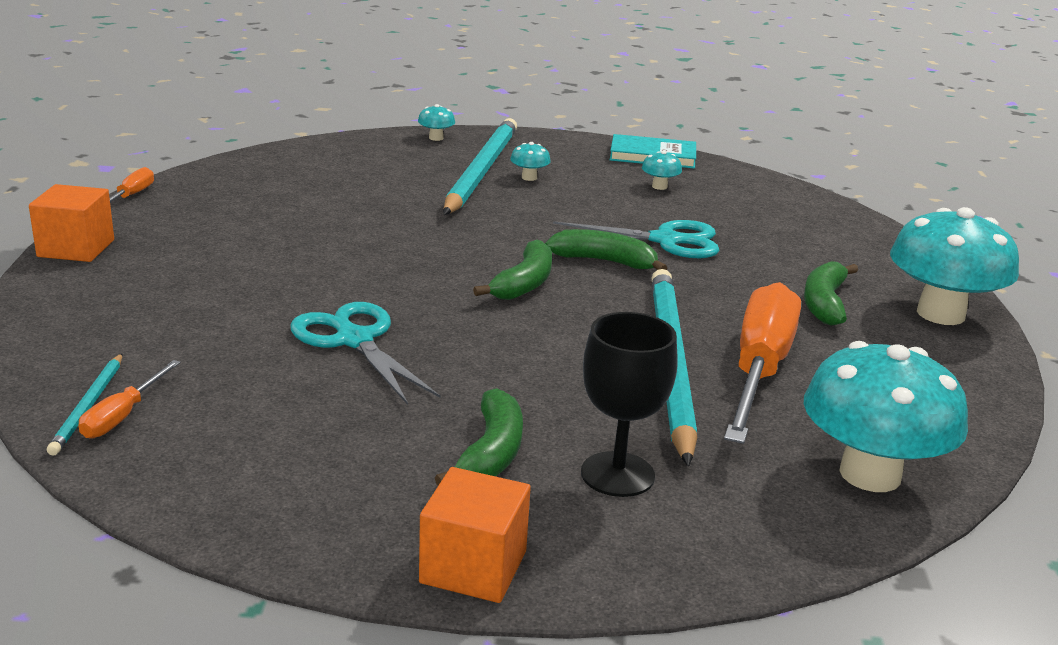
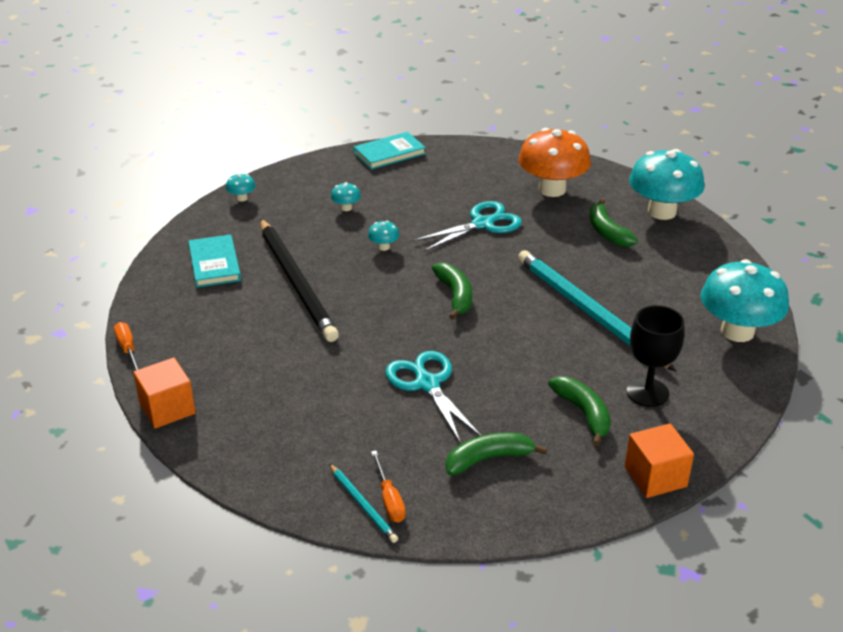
camera: 35 degrees left, 10 degrees up
turquoise scissors [290,302,441,405] -> turquoise scissors turned 45 degrees clockwise [385,351,481,444]
turquoise pencil [443,118,517,215] -> none
green banana [545,229,667,270] -> green banana moved to [446,433,547,475]
turquoise mushroom [642,151,682,190] -> turquoise mushroom moved to [368,221,399,251]
orange screwdriver [724,282,801,444] -> none
none -> turquoise book [189,234,241,288]
none -> black pencil [260,219,339,342]
none -> orange mushroom [518,128,591,197]

